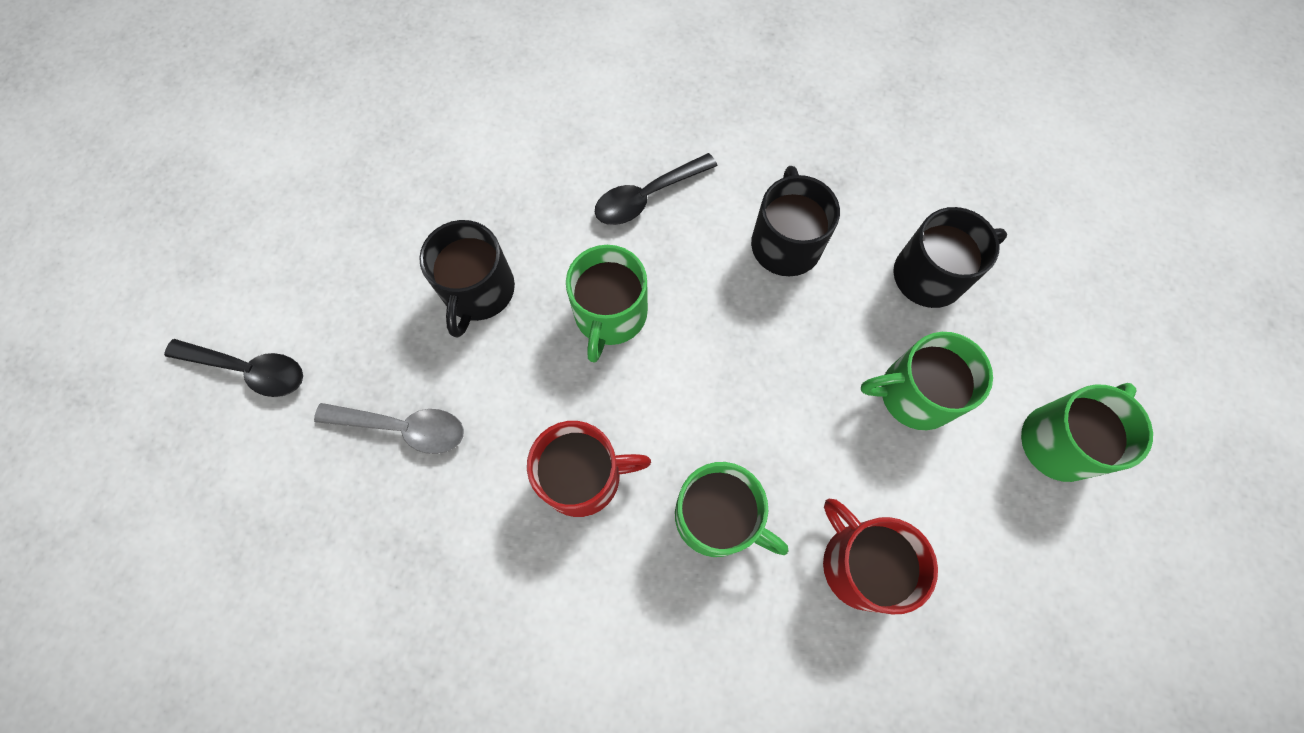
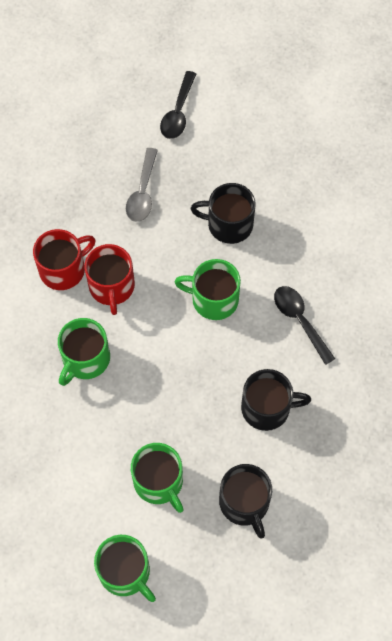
camera: 90 degrees right, 5 degrees down
red mug [823,499,938,614] -> red mug moved to [33,229,96,290]
green mug [861,332,993,430] -> green mug turned 150 degrees clockwise [131,443,184,513]

